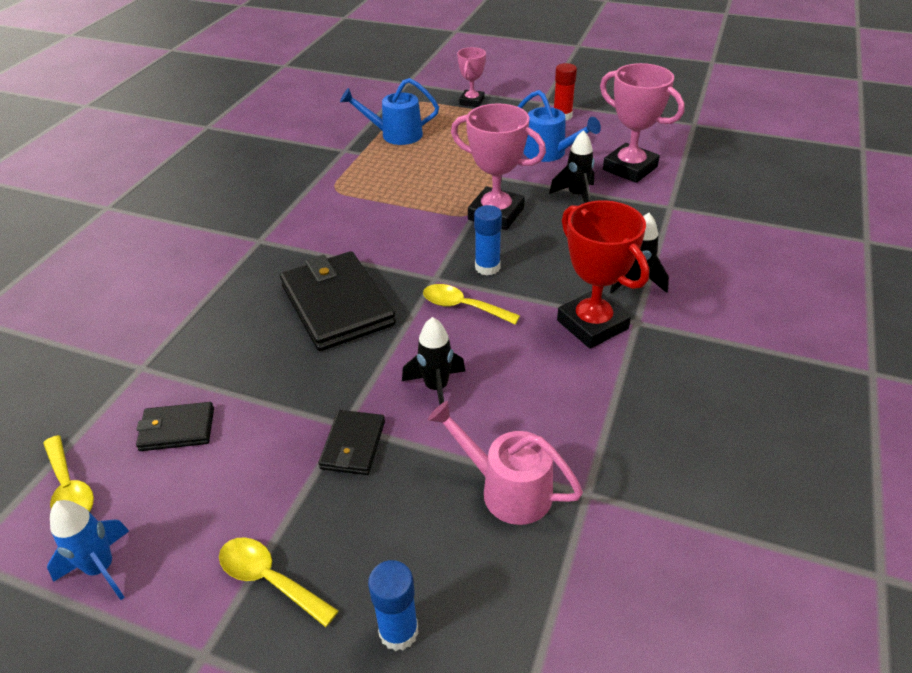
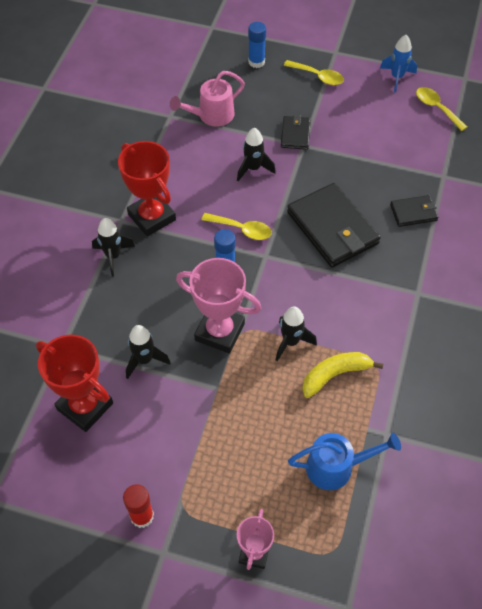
camera: 175 degrees right, 15 degrees up
black wallet [136,402,214,451] -> black wallet moved to [390,195,438,227]
pink watering can [428,401,583,525] -> pink watering can turned 120 degrees clockwise [170,71,245,127]
blue watering can [517,90,601,162] -> none
pink trophy [600,63,685,183] -> red trophy [36,335,113,432]
none -> black rocket [276,306,317,361]
none -> yellow banana [302,352,383,398]

